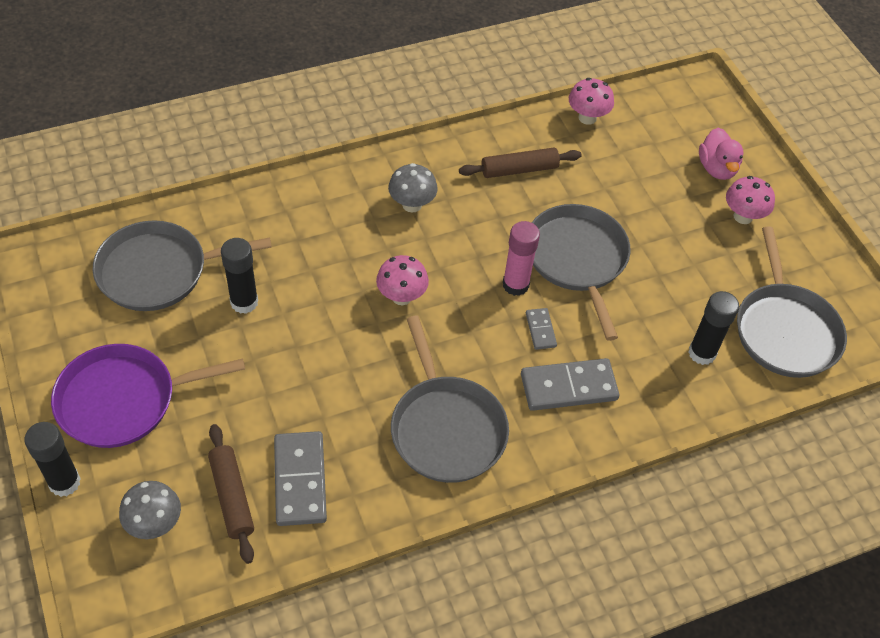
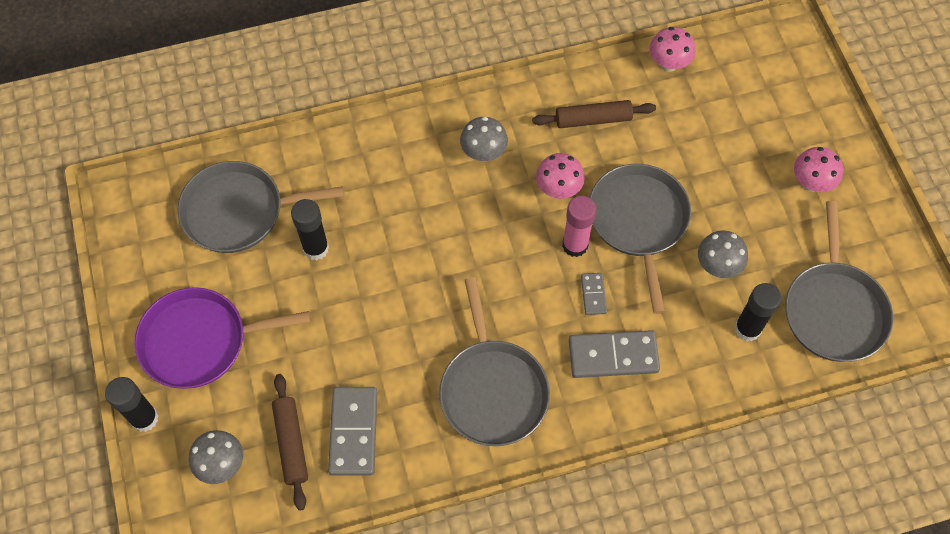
camera: 10 degrees right, 10 degrees up
pink mushroom [376,255,429,305] -> pink mushroom moved to [536,153,585,199]
pink duck [699,128,743,180] -> none
none -> grey mushroom [698,230,748,278]

